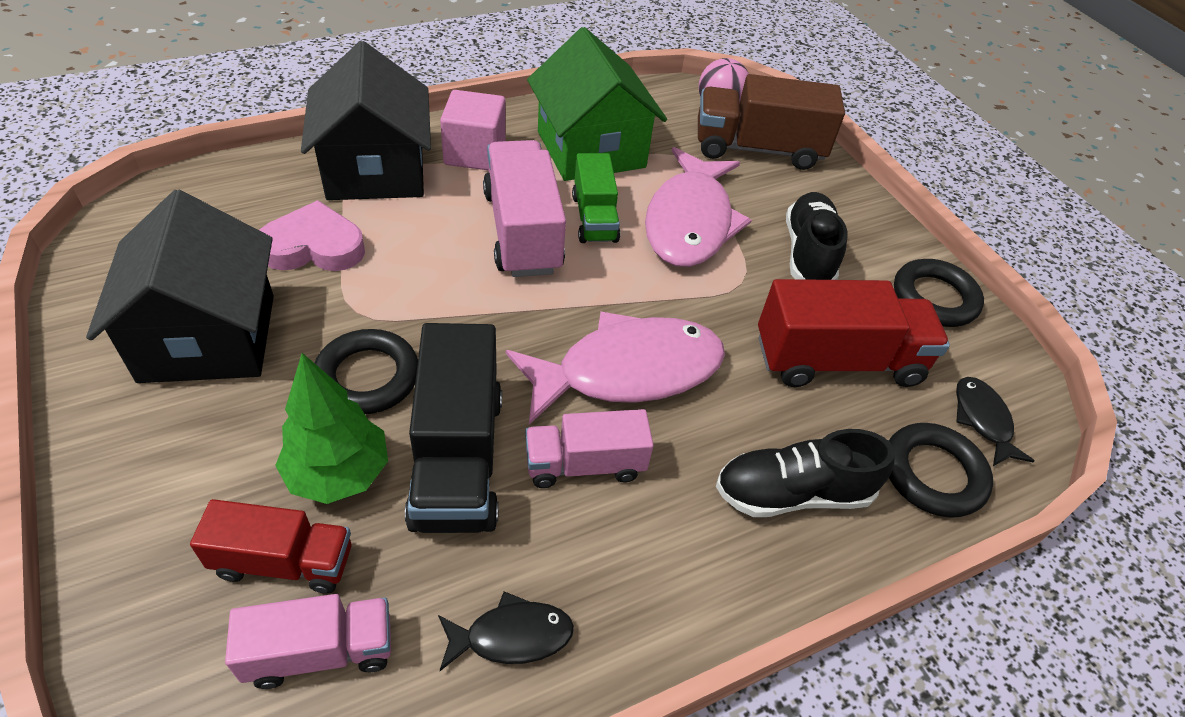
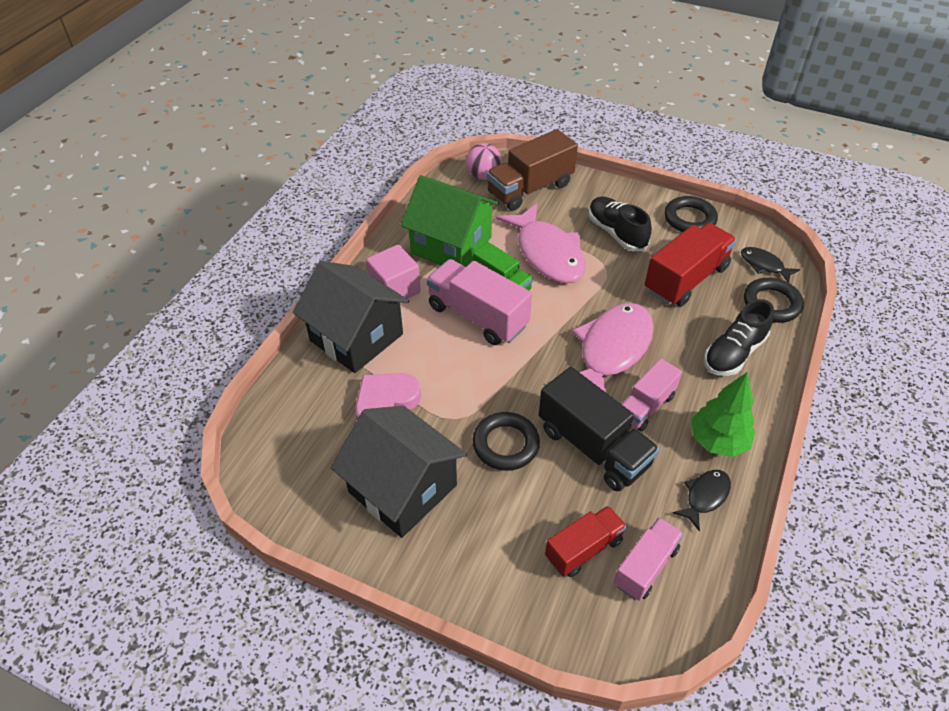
camera: 35 degrees left, 0 degrees up
green tree [275,353,388,504] -> green tree moved to [691,372,755,457]

